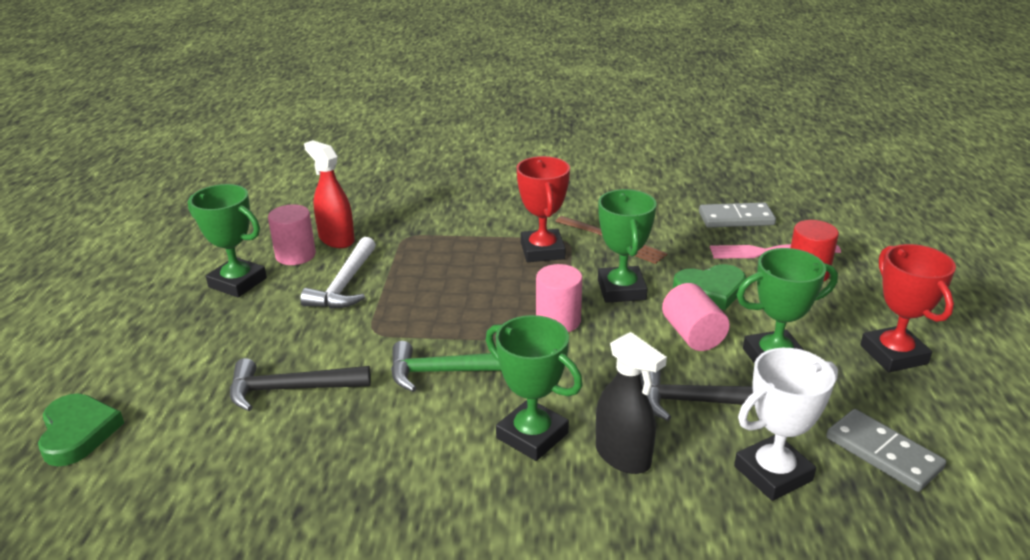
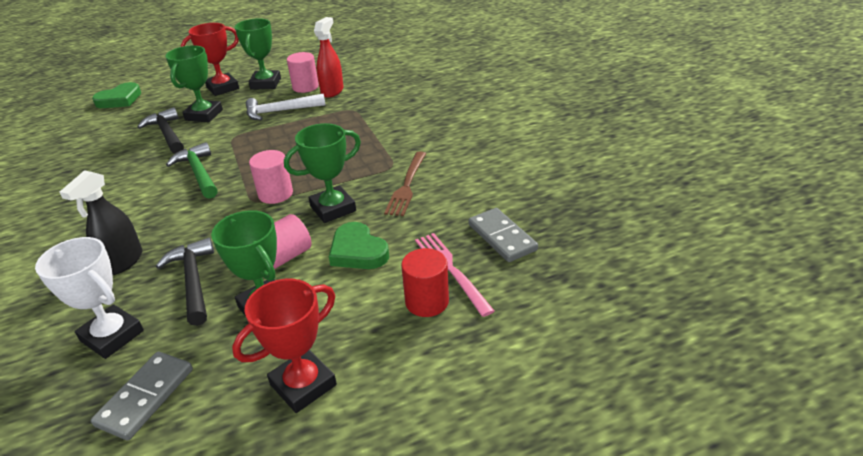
camera: 65 degrees right, 5 degrees up
green trophy [486,315,583,461] -> green trophy moved to [165,45,223,122]
red trophy [517,156,570,262] -> red trophy moved to [181,23,239,96]

